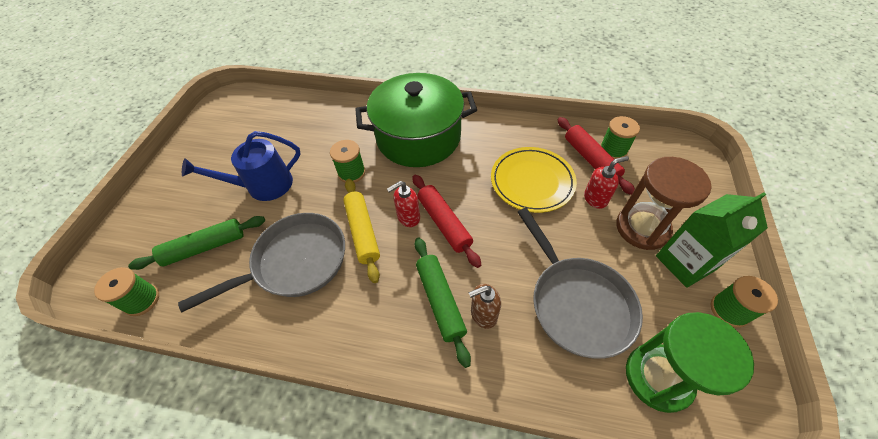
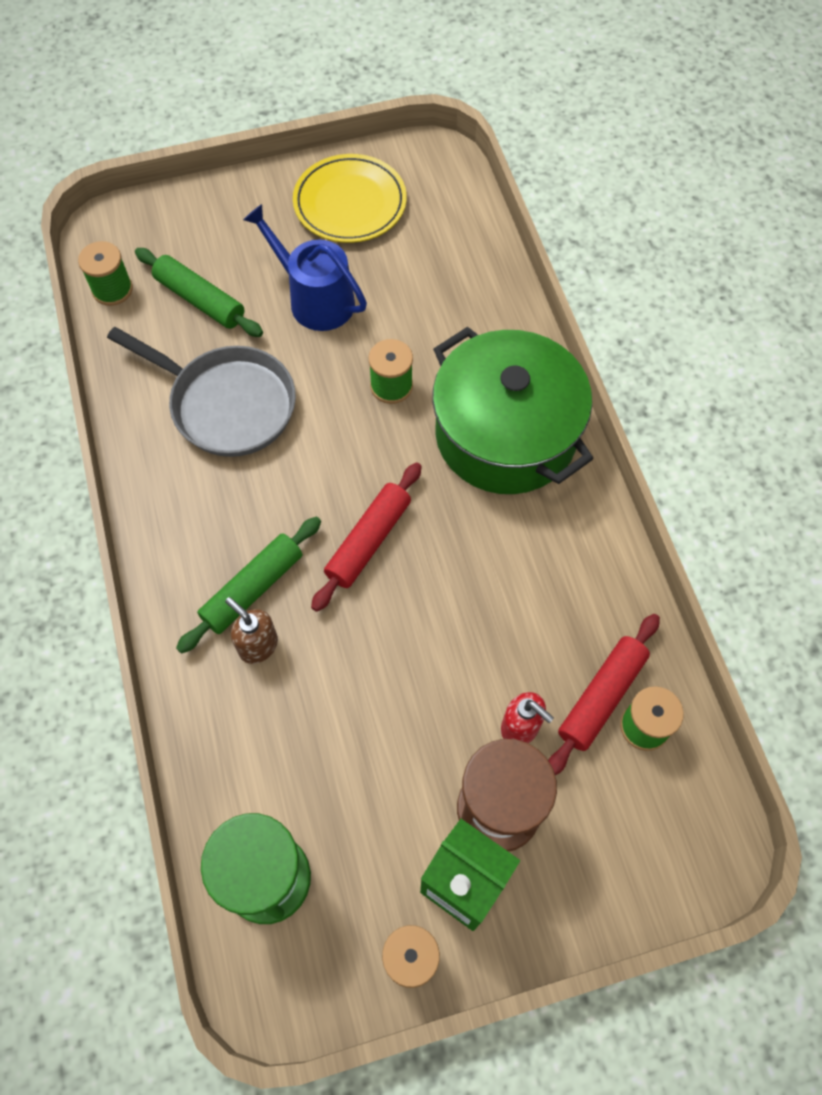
camera: 60 degrees right, 10 degrees up
yellow rolling pin [343,179,380,283] -> none
red soap dispenser [387,181,420,227] -> none
yellow plate [491,147,577,213] -> yellow plate moved to [293,154,407,243]
grey pan [517,208,643,359] -> none

